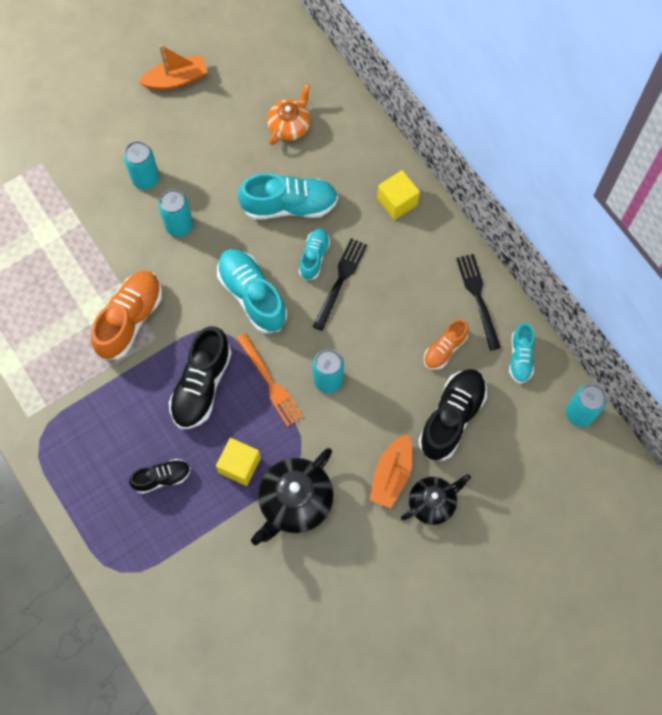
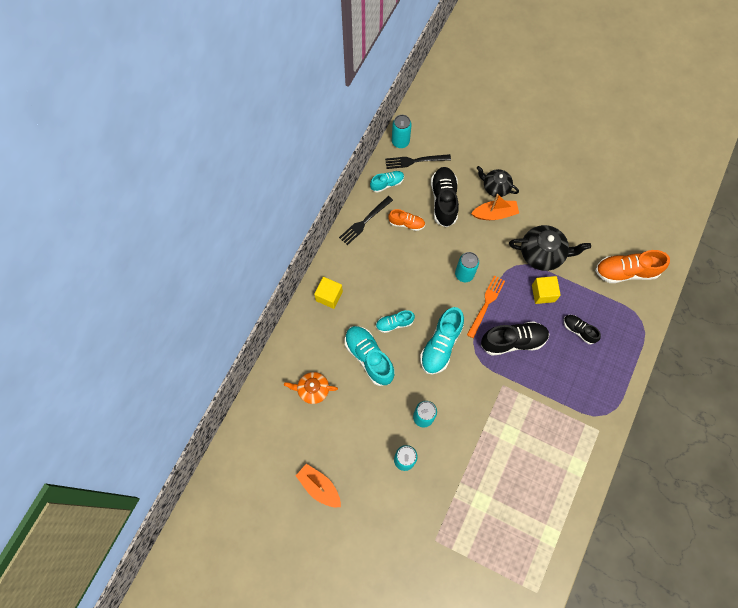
camera: 120 degrees left, 0 degrees up
orange shoe [91,271,162,360] -> orange shoe moved to [595,250,670,283]
black fork [312,238,367,331] -> black fork moved to [385,154,451,169]
black shoe [418,369,487,460] -> black shoe turned 90 degrees clockwise [431,167,459,227]

